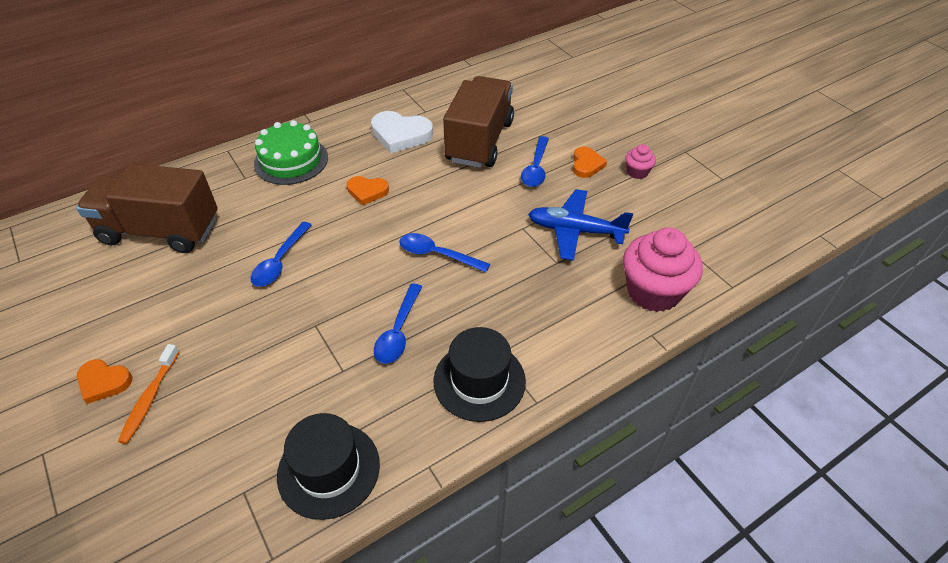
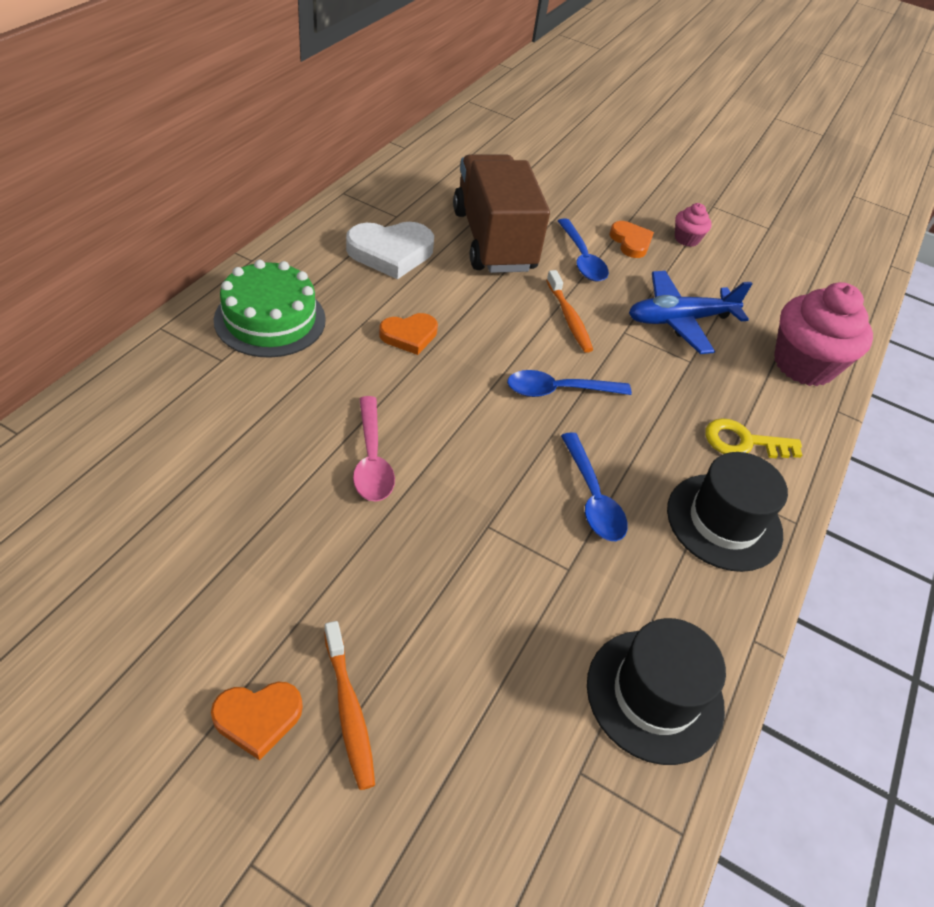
camera: 35 degrees left, 0 degrees up
brown truck [76,164,218,253] -> none
blue spoon [250,222,312,287] -> pink spoon [353,396,395,502]
none -> orange toothbrush [546,270,593,353]
none -> yellow key [705,418,802,458]

